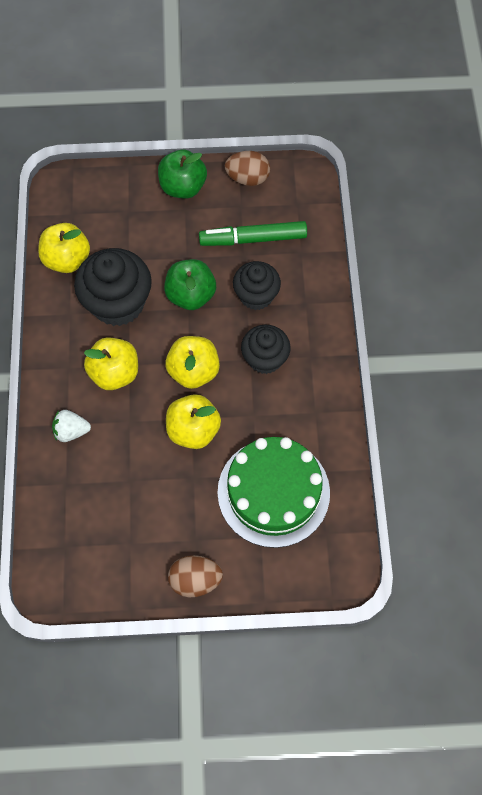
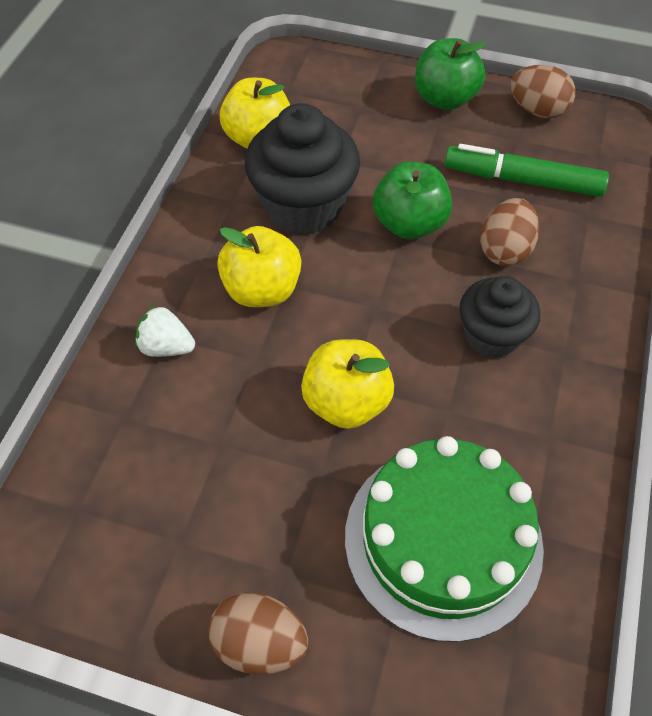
camera: 20 degrees right, 10 degrees down
yellow apple [165,336,220,389] -> none
black cupcake [233,261,281,310] -> brown egg [480,198,539,266]

